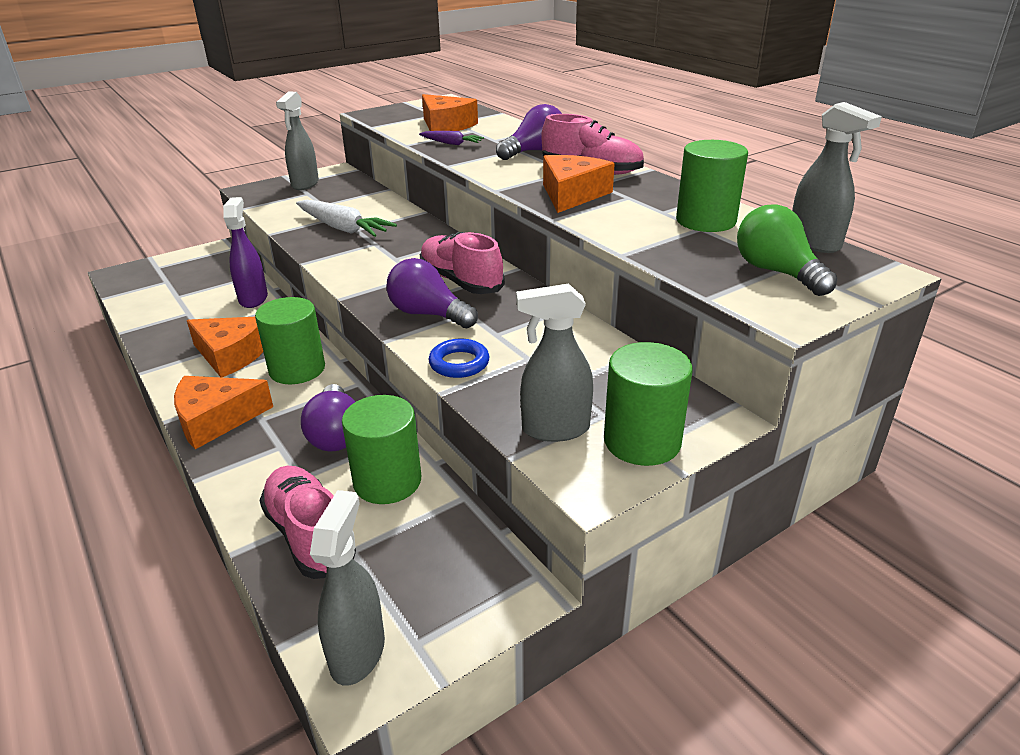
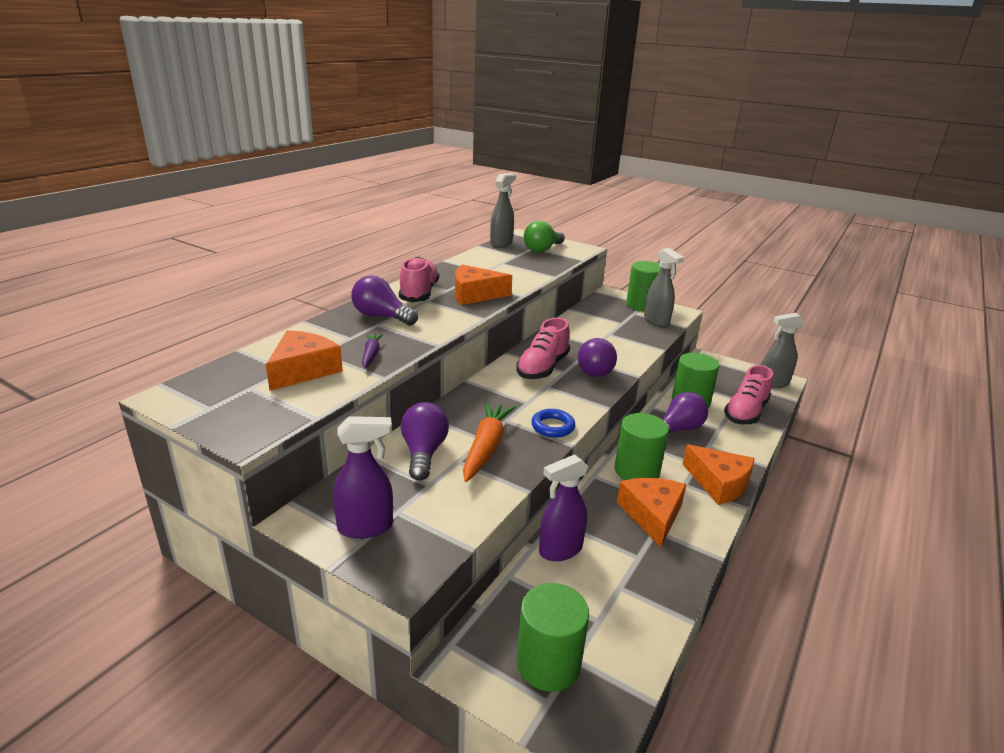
camera: 115 degrees left, 5 degrees down
grey spray bottle [276,91,319,190] -> purple spray bottle [333,416,393,539]
white carrot [296,200,397,237] -> orange carrot [463,402,516,482]
blue ring [429,339,489,378] -> blue ring moved to [531,409,575,438]
green cylinder [676,140,748,232] -> green cylinder moved to [517,583,589,692]
none -> purple light bulb [401,402,449,480]

